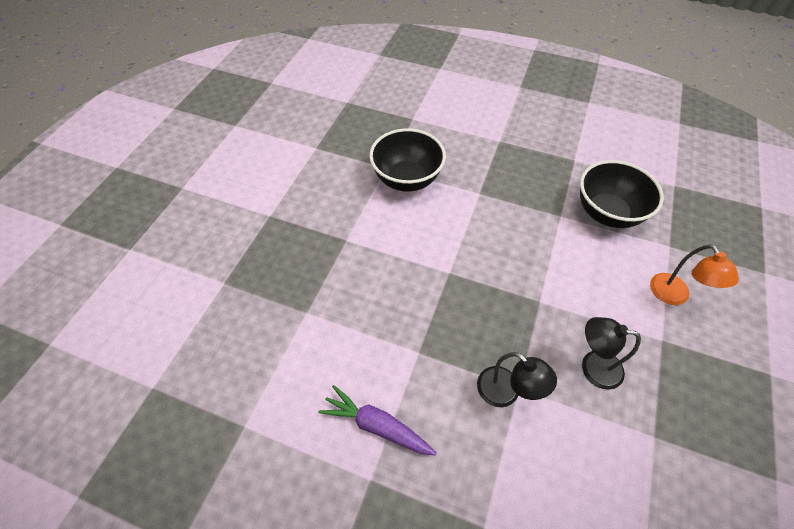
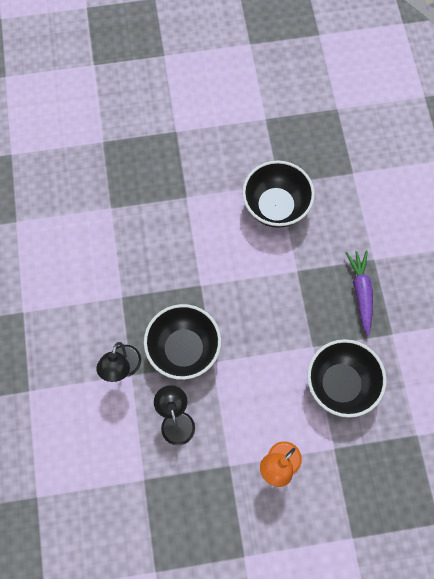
camera: 60 degrees right, 15 degrees up
purple carrot [318,385,436,456] -> purple carrot moved to [345,250,373,335]
none -> black bowl [144,304,221,380]

